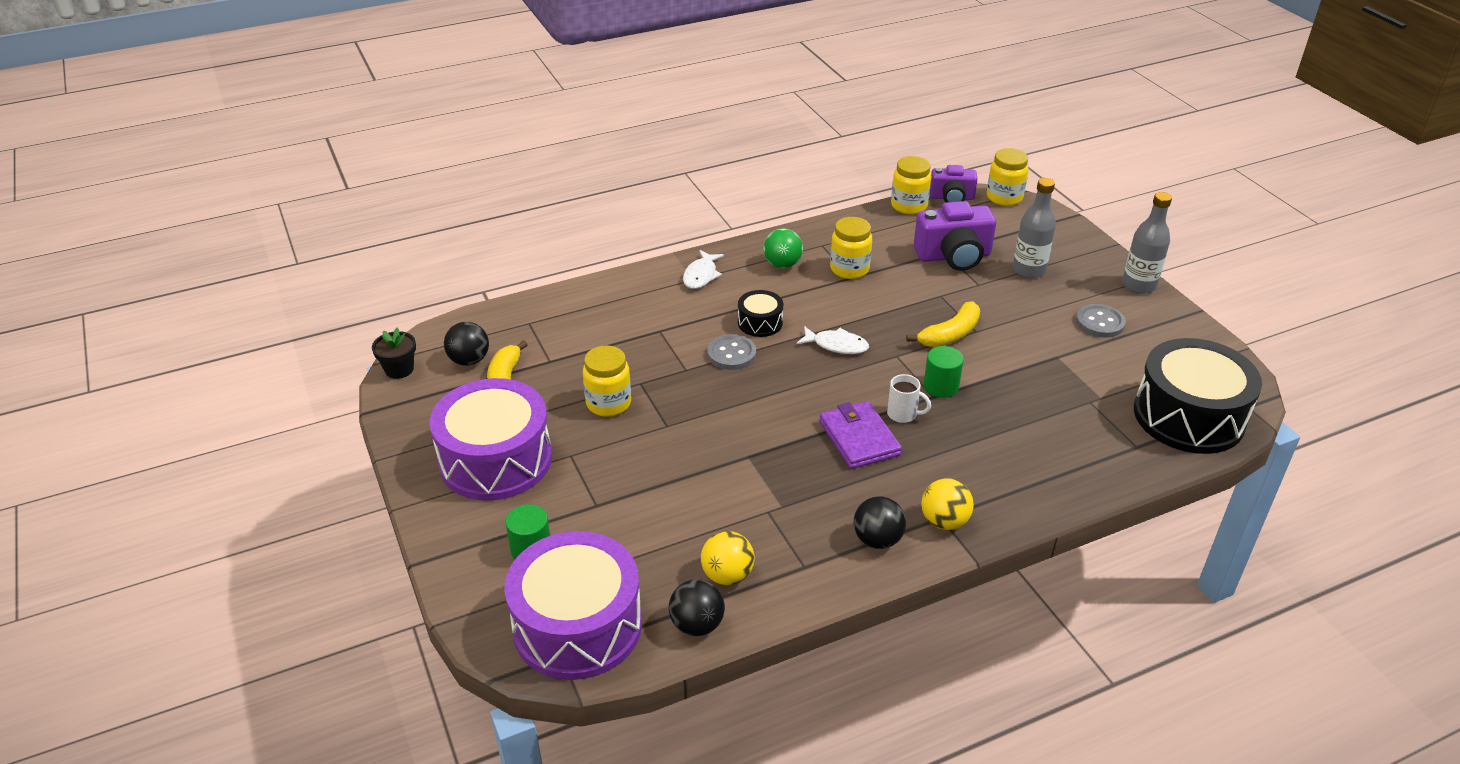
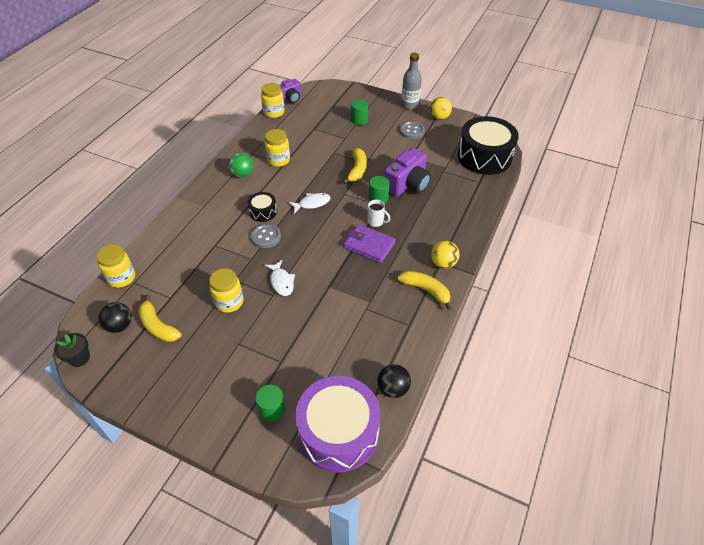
camera: 40 degrees left, 10 degrees up
purple drum [429,378,552,501] -> none
white fish [683,250,724,289] -> white fish moved to [265,260,295,296]
yellow ball [701,531,754,585] -> yellow ball moved to [430,97,452,120]
black ball [854,496,906,549] -> yellow banana [397,271,452,310]
white mug [887,374,931,423] -> white mug turned 45 degrees clockwise [367,200,390,227]
purple camera [914,201,996,271] -> purple camera moved to [384,148,431,197]
yellow jar [987,148,1029,206] -> yellow jar moved to [96,245,135,288]
grey bottle [1013,178,1056,278] -> green cylinder [351,99,368,125]

